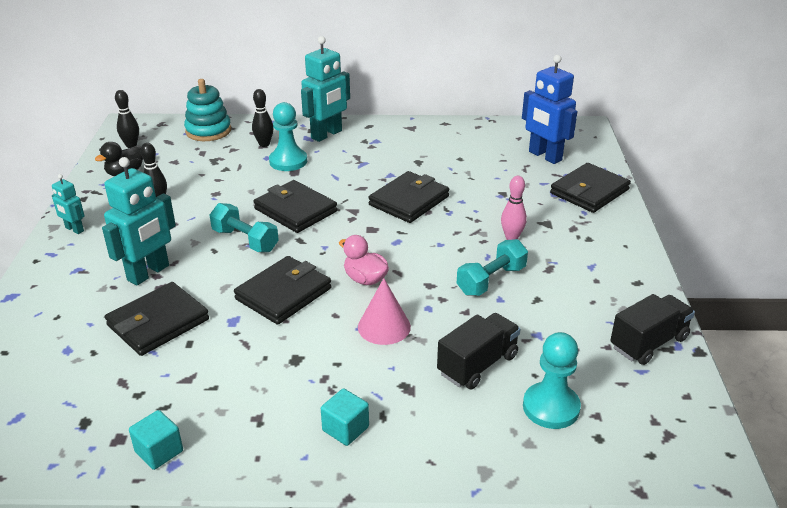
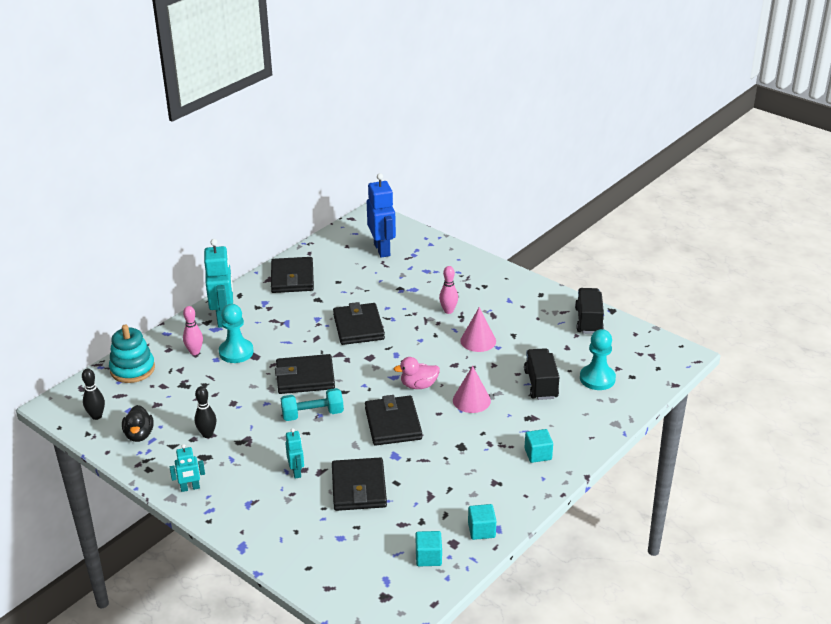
camera: 50 degrees left, 0 degrees up
turquoise robot [102,157,176,286] -> turquoise robot [285,428,304,479], size x0.52
black bowling pin [252,89,273,147] -> pink bowling pin [183,306,203,355]
turquoise dumbbell [457,239,528,296] -> pink cone [460,307,496,352]
blue robot [522,55,577,164] -> blue robot turned 105 degrees counterclockwise [367,173,396,258]
black wallet [550,163,631,213] -> black wallet moved to [271,257,314,293]
none -> turquoise cube [416,531,442,566]

